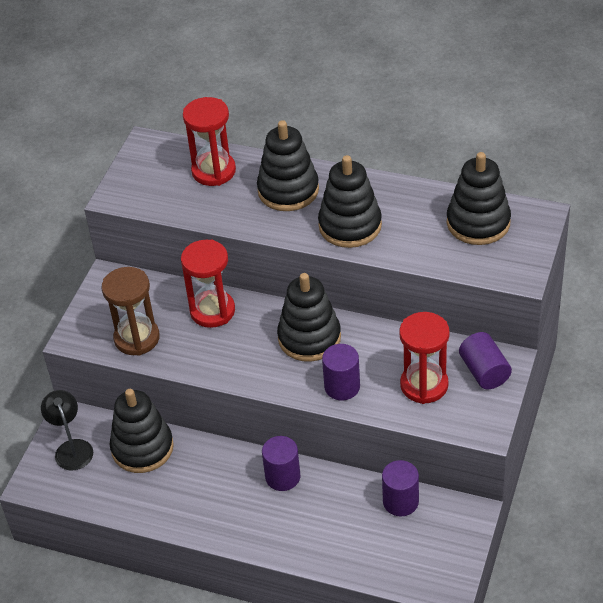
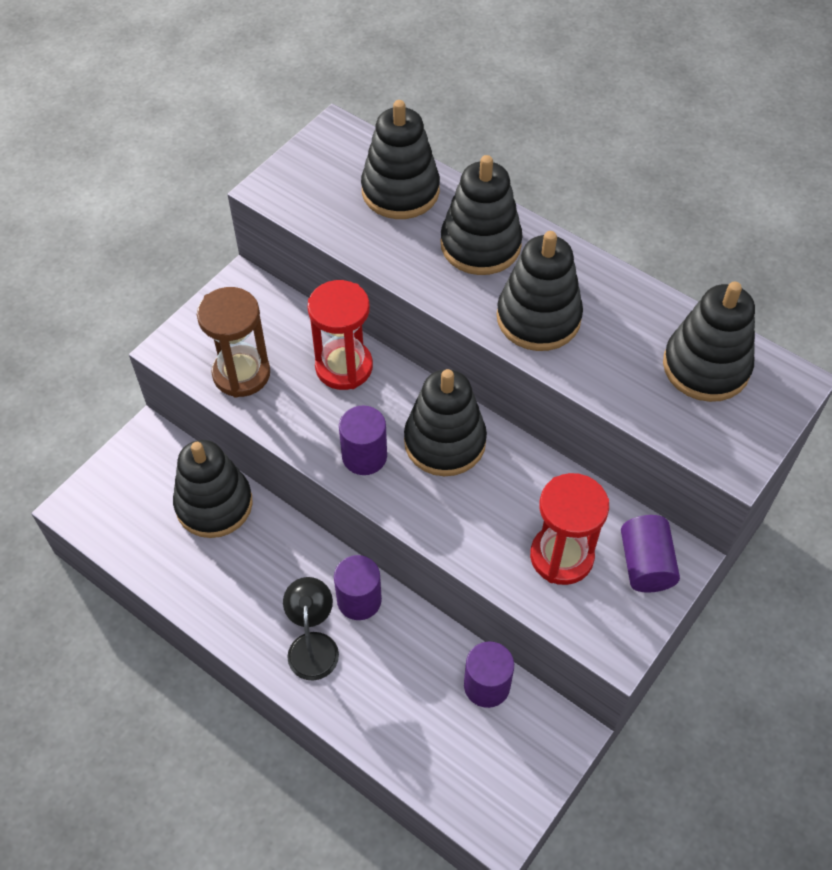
camera: 15 degrees right, 10 degrees up
black lamp [41,390,93,470] -> black lamp moved to [283,577,339,680]
red hourglass [183,97,236,186] -> black stacking toy [361,100,440,219]
purple cylinder [322,344,360,400] -> purple cylinder moved to [339,405,387,475]

